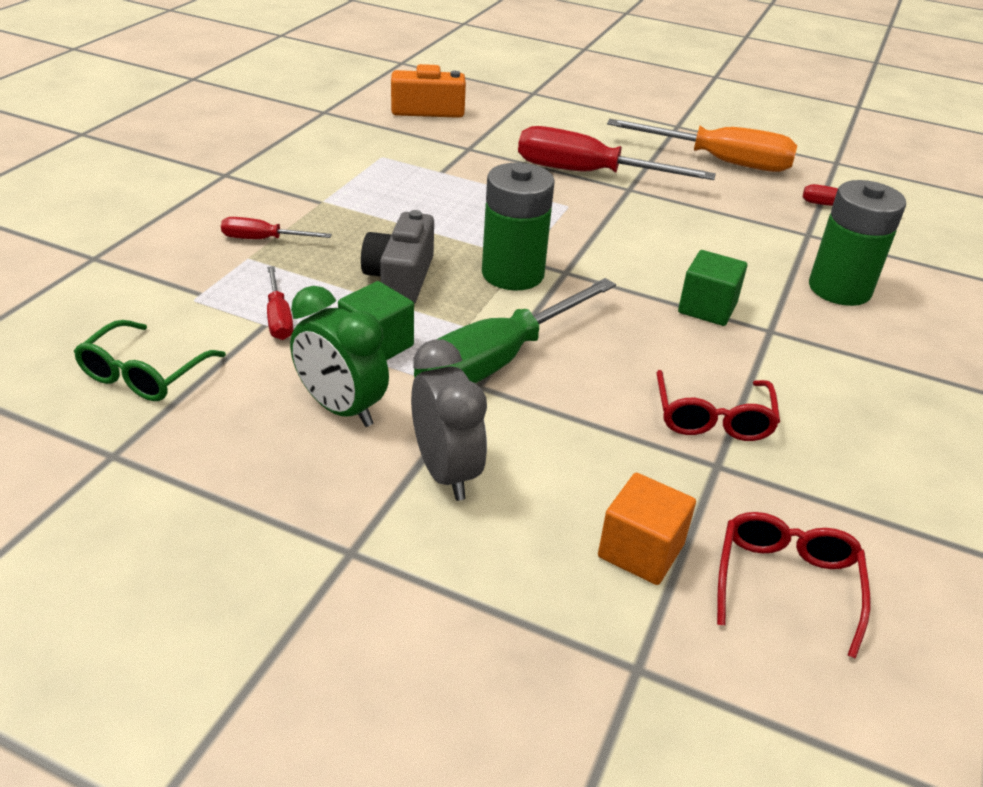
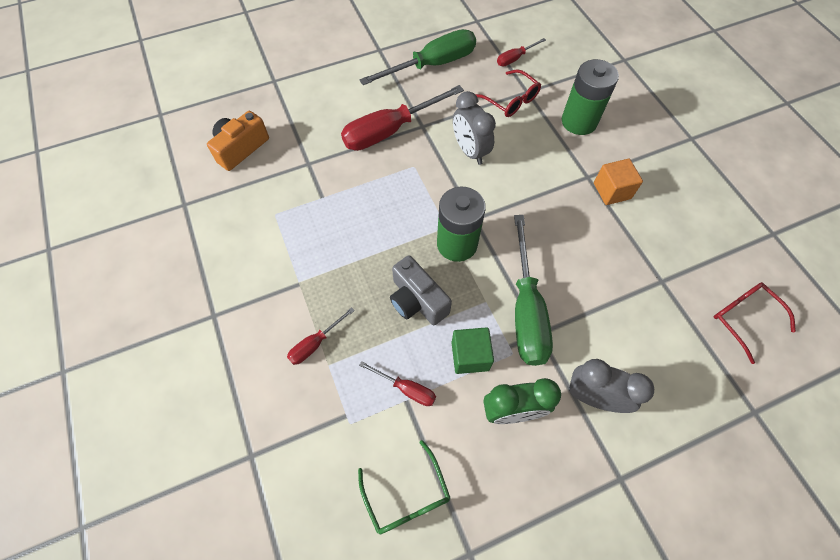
camera: 45 degrees left, 25 degrees up
orange cube [598,473,696,585] -> orange cube moved to [594,159,643,205]
orange screwdriver [607,119,797,172] -> green screwdriver [359,29,476,85]
red glasses [656,370,780,441] -> red glasses moved to [475,69,541,117]
green cube [678,250,747,326] -> none
none -> grey clock [453,91,496,165]

